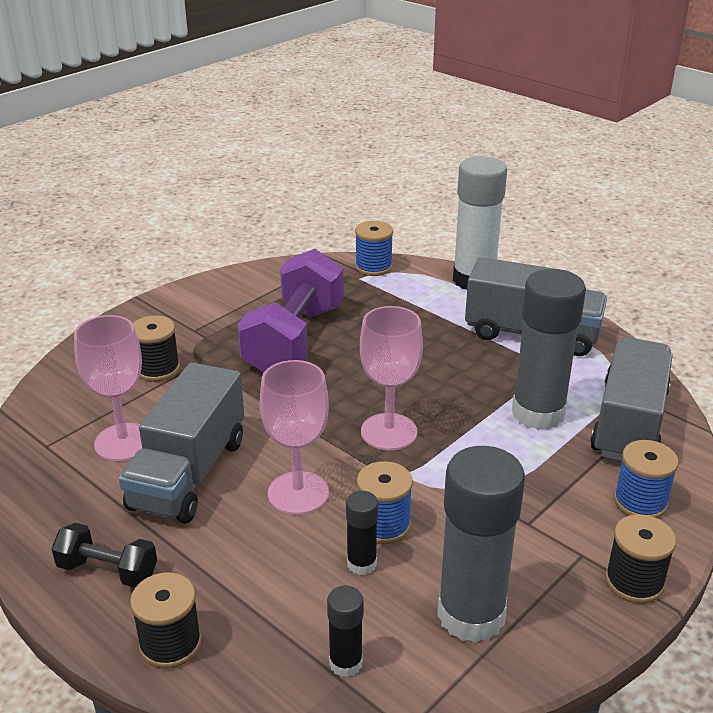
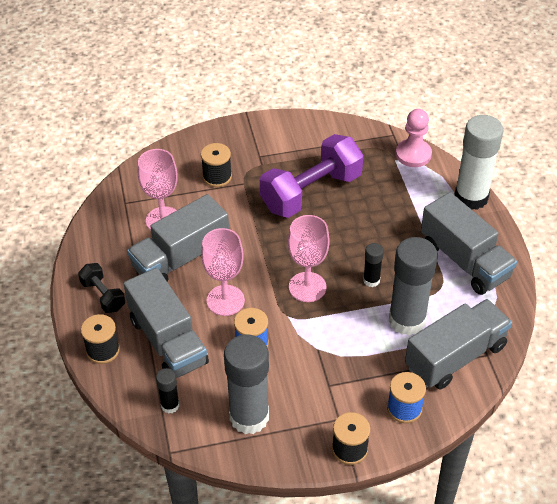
camera: 35 degrees right, 15 degrees up
black glue stick [346,491,378,575] -> black glue stick moved to [363,243,384,287]
blue spool [355,221,393,276] -> pink pawn [396,109,432,167]
none -> grey truck [123,268,209,378]

